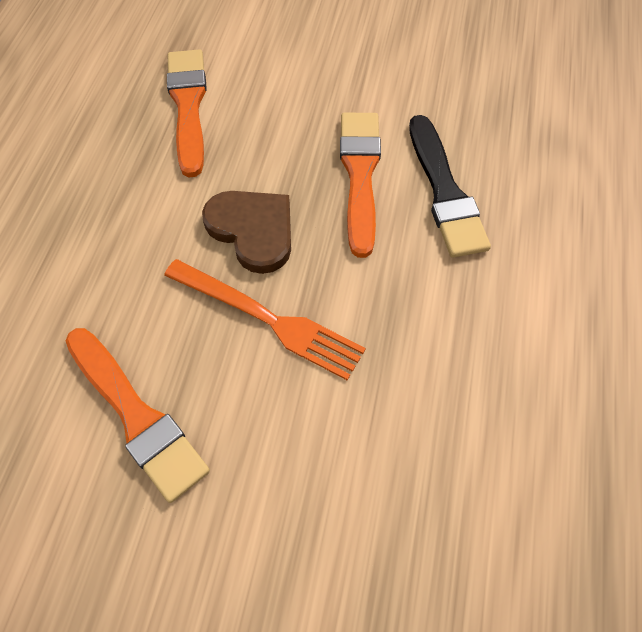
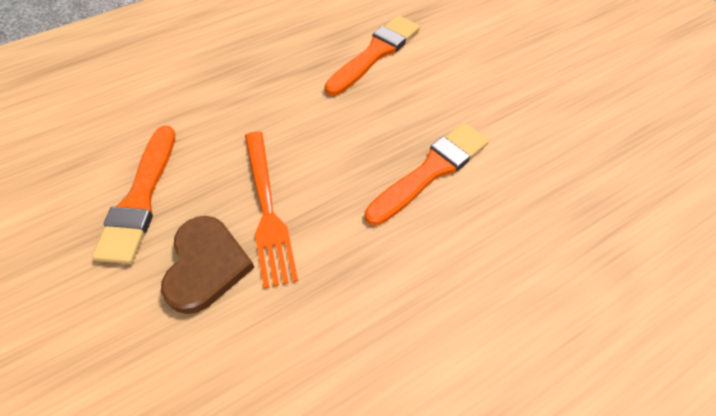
camera: 45 degrees right, 5 degrees down
brown heart [202,191,291,274] -> brown heart moved to [161,216,254,314]
black brush [409,115,491,258] -> none

